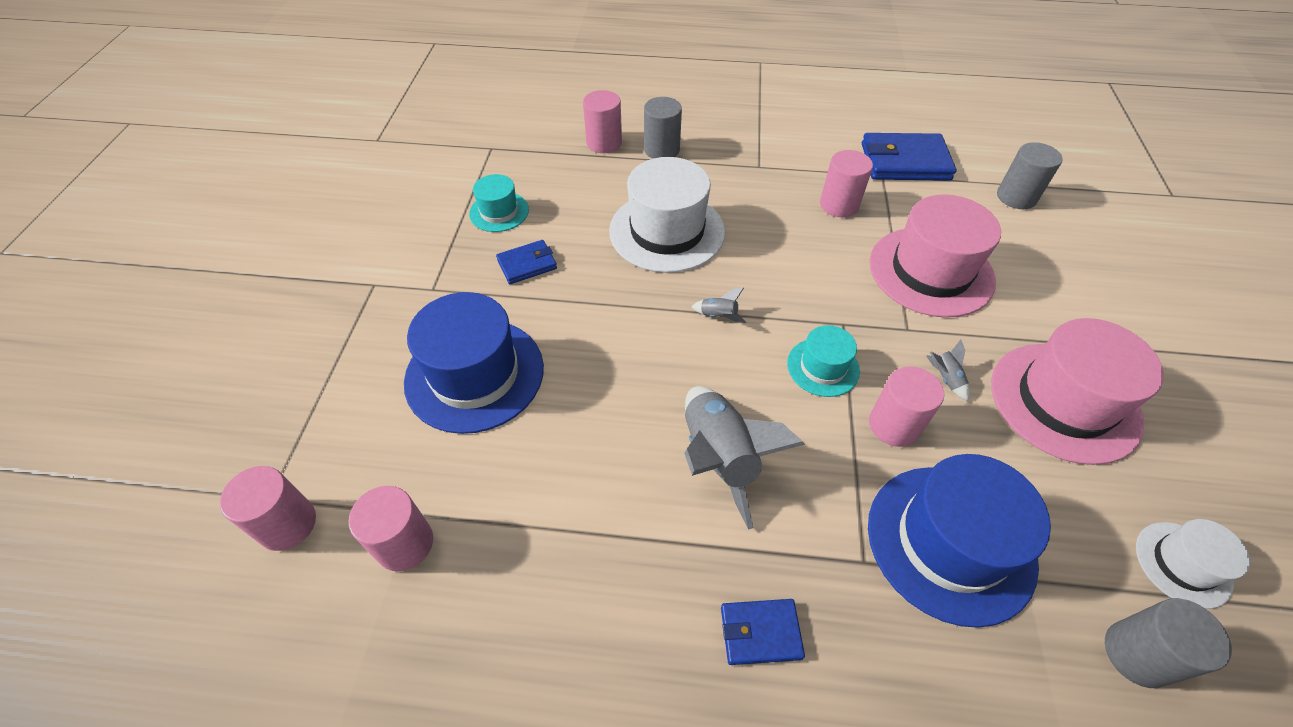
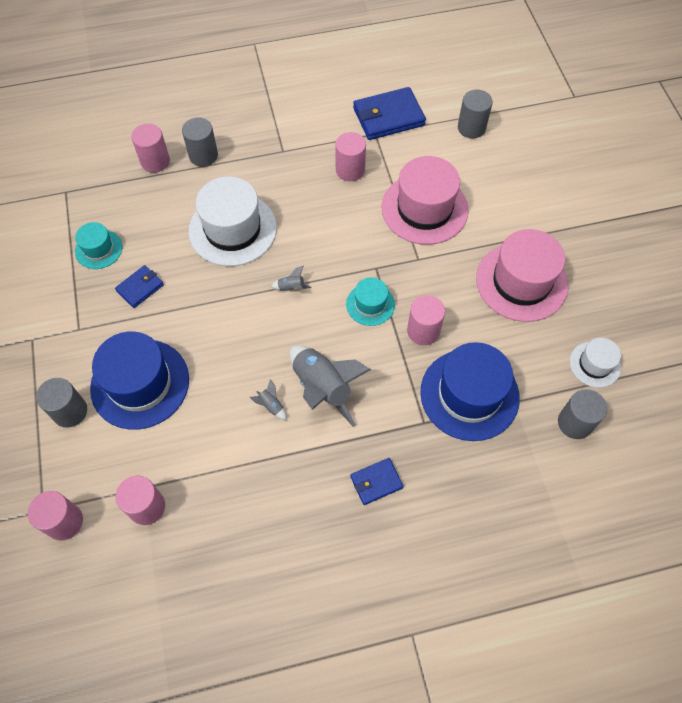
camera: 20 degrees left, 10 degrees up
grey rocket [927,339,970,401] -> grey rocket moved to [249,379,287,420]
none -> grey cylinder [36,378,87,428]

